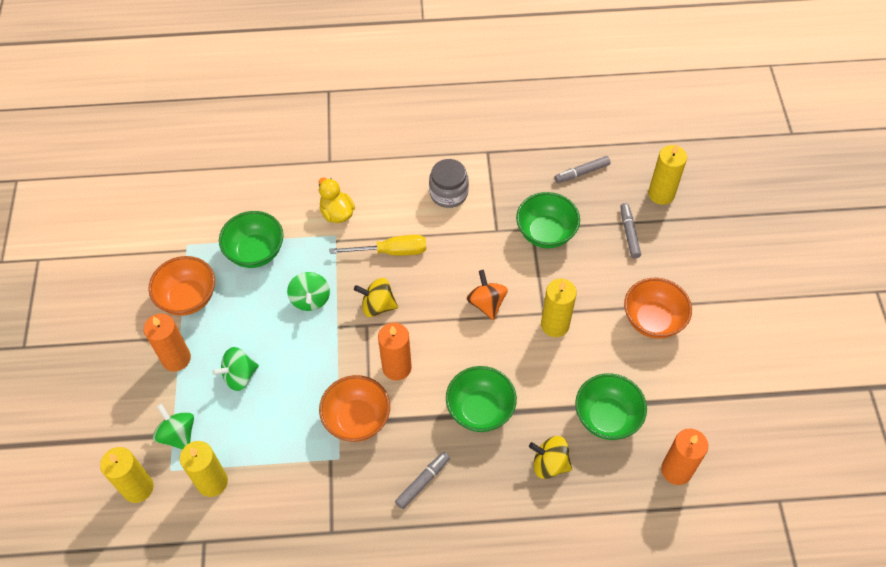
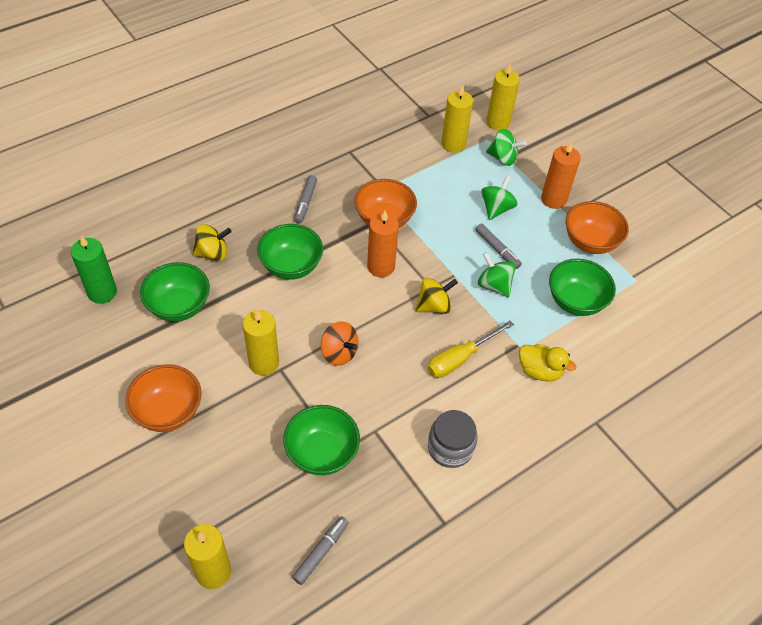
camera: 145 degrees right, 5 degrees down
grey marker [620,203,641,258] -> grey marker moved to [475,224,522,269]
orange candle [661,429,708,485] -> green candle [71,235,117,304]

